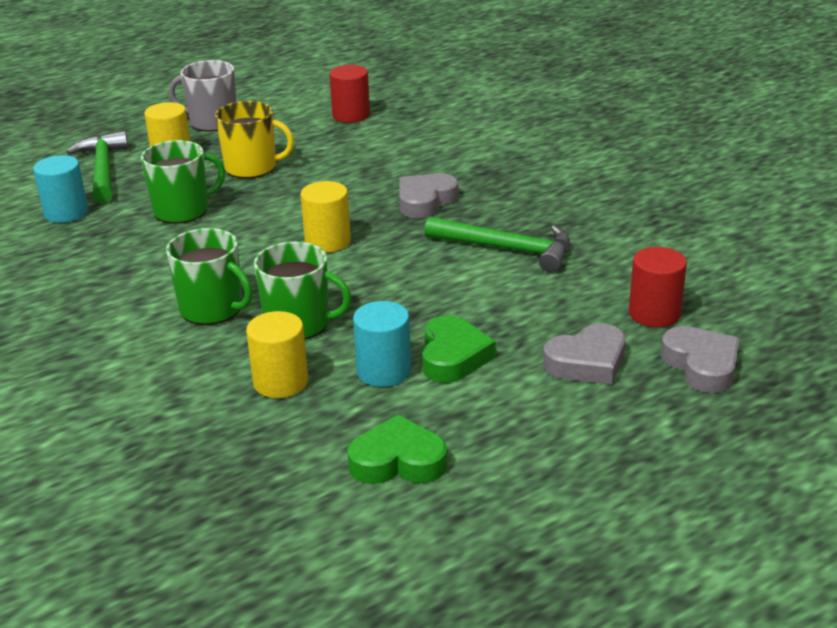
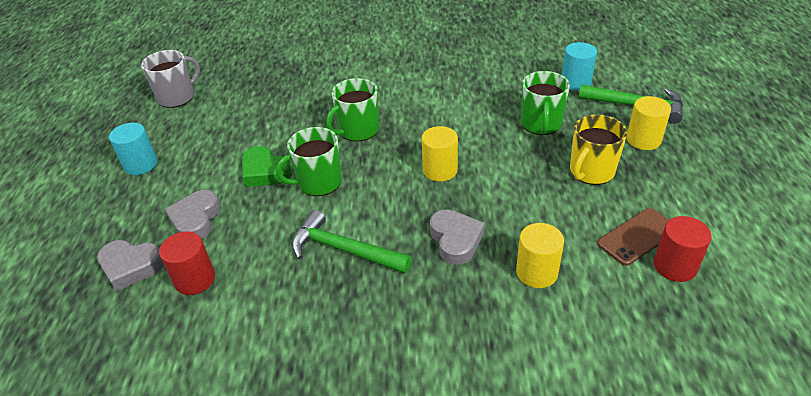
camera: 125 degrees right, 10 degrees up
green mug [166,228,253,325] -> green mug moved to [276,127,342,196]
grey mug [169,60,237,132] -> grey mug moved to [141,50,200,108]
yellow cylinder [246,311,308,398] -> yellow cylinder moved to [516,223,564,288]
green heart [347,415,447,484] -> none
turquoise cylinder [353,301,411,387] -> turquoise cylinder moved to [109,123,158,175]
green hammer [424,217,570,273] -> green hammer turned 60 degrees clockwise [292,210,412,274]
none -> brown phone [597,208,669,266]

